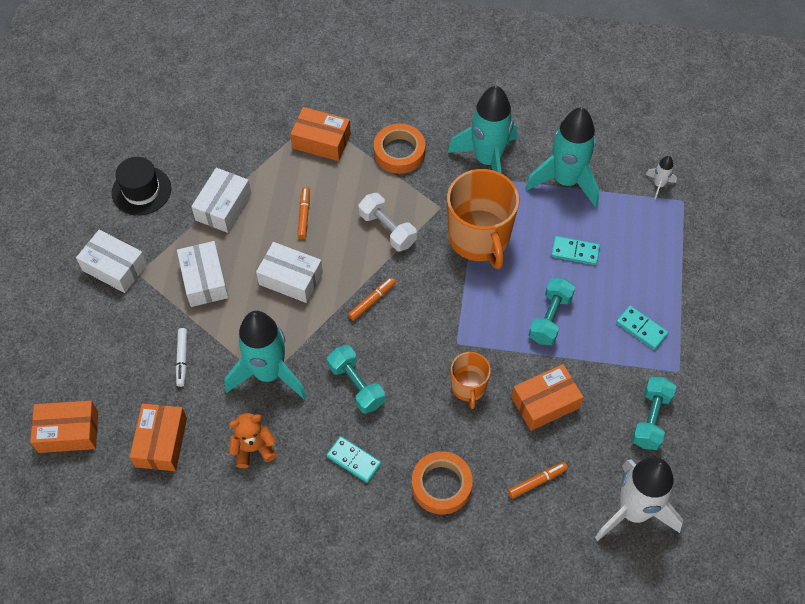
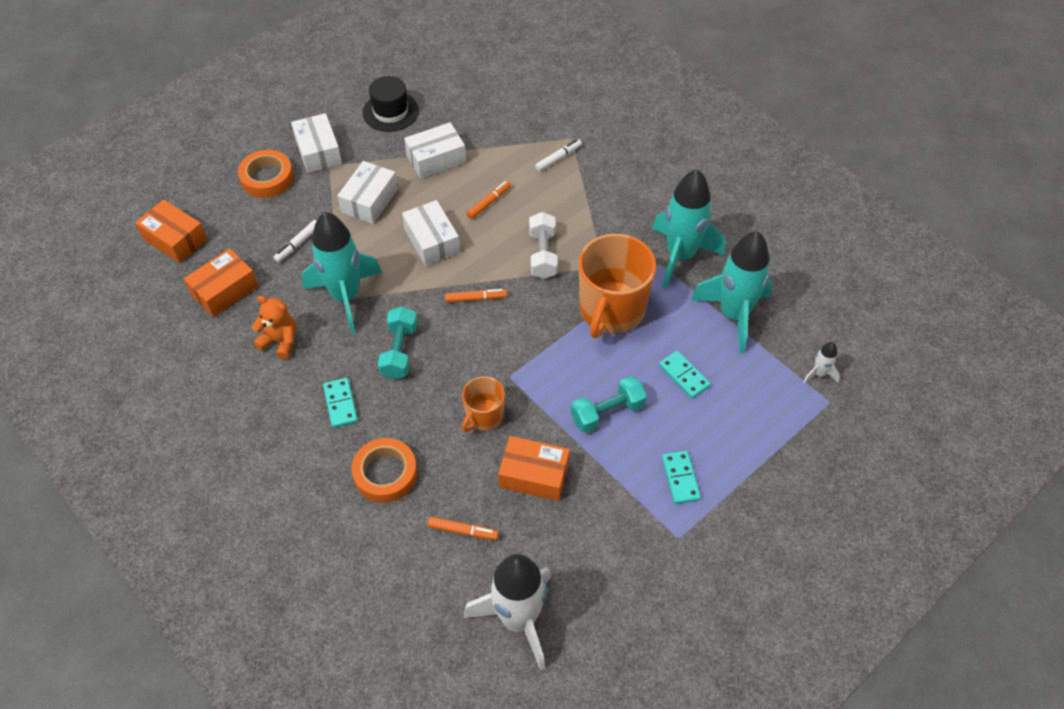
camera: 40 degrees right, 5 degrees down
orange box [290,107,351,161] -> white marker [535,139,582,172]
orange tape [374,124,425,174] -> orange tape moved to [238,150,294,198]
turquoise dumbbell [632,377,677,450] -> none

